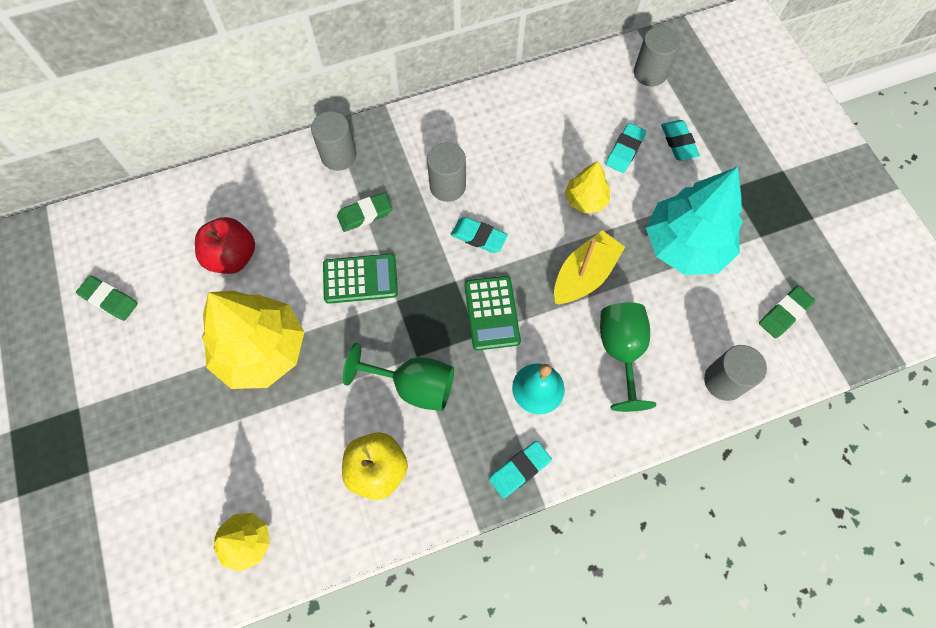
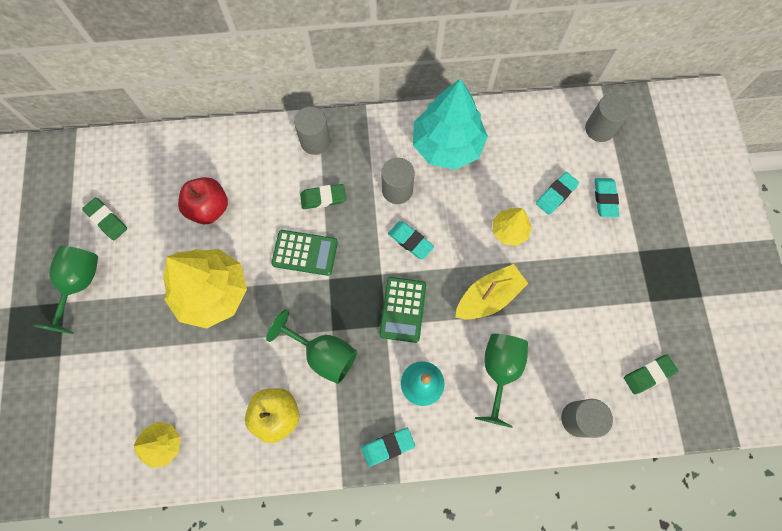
camera: 15 degrees right, 5 degrees up
turquoise tree [646,167,743,275] -> turquoise tree moved to [413,79,488,170]
none -> green goblet [33,246,98,334]

